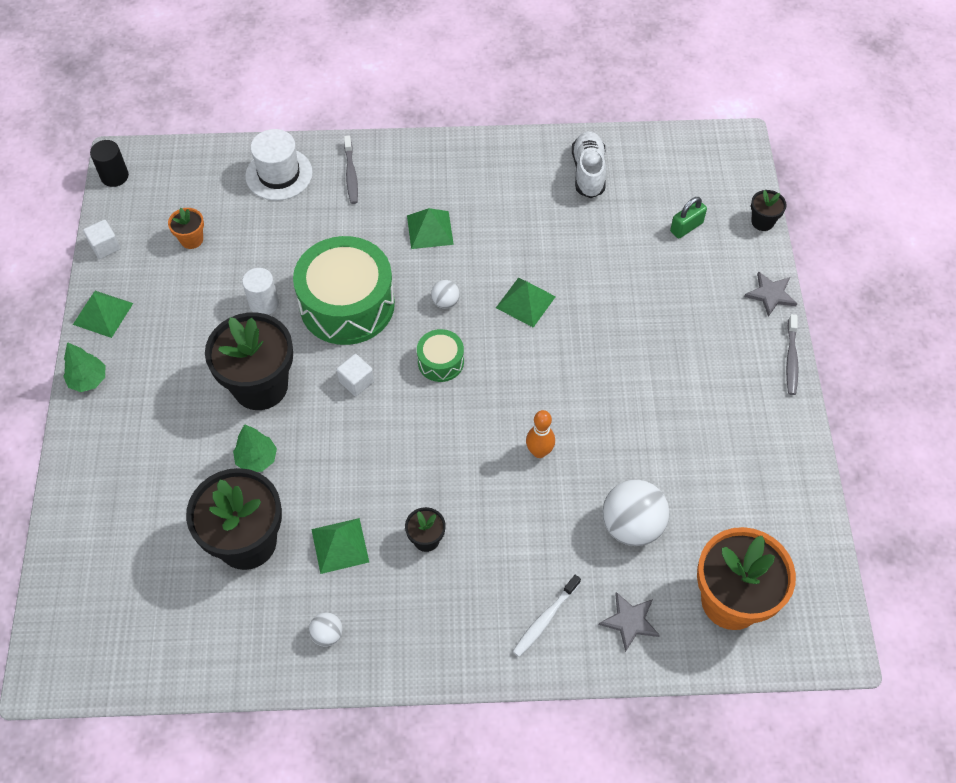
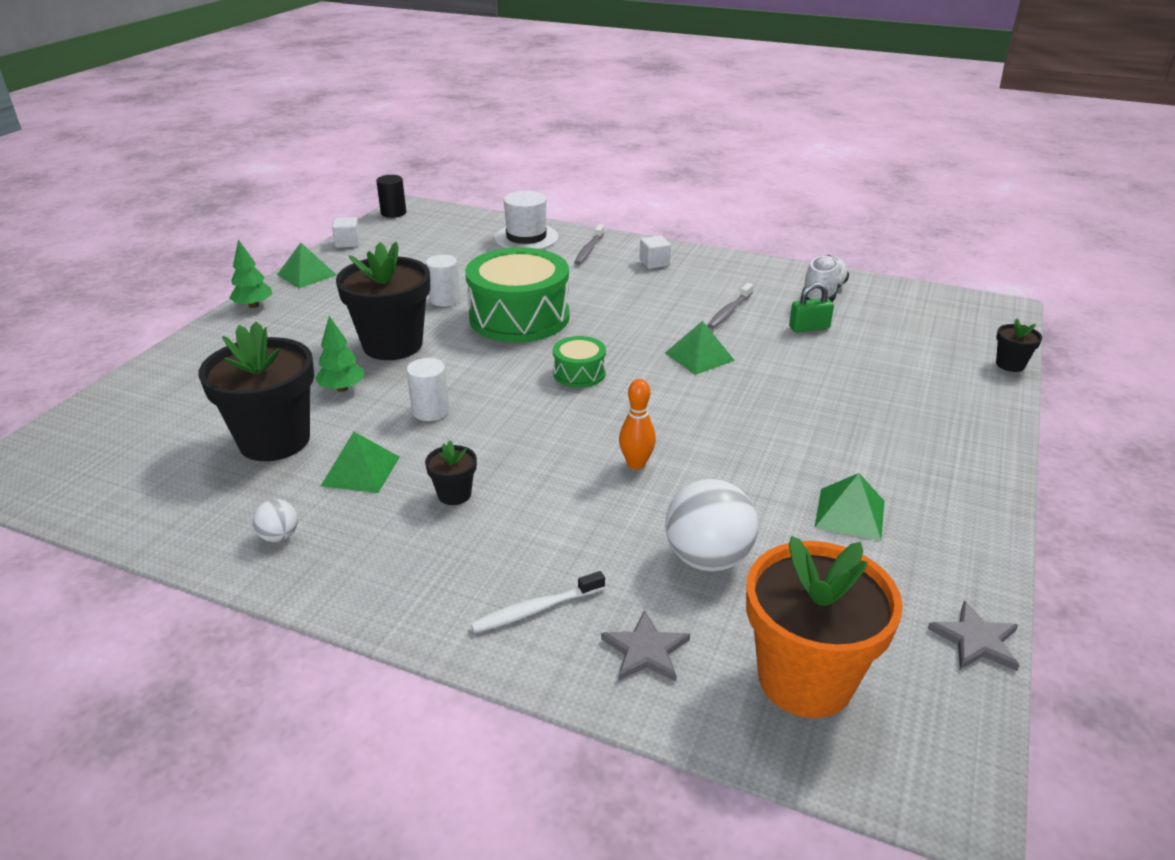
camera: 25 degrees right, 25 degrees down
orange flower pot [168,207,204,249] -> none
white cube [336,354,374,396] -> white cube moved to [640,236,671,269]
green pyramid [407,208,454,249] -> green pyramid moved to [814,473,884,541]
white ball [431,280,460,309] -> none
green padlock [670,197,707,238] -> green padlock moved to [789,282,834,332]
grey star [744,271,798,317] -> grey star moved to [928,601,1020,671]
grey toothbrush [786,314,799,395] -> grey toothbrush moved to [707,283,753,329]
none -> white cylinder [406,358,449,421]

